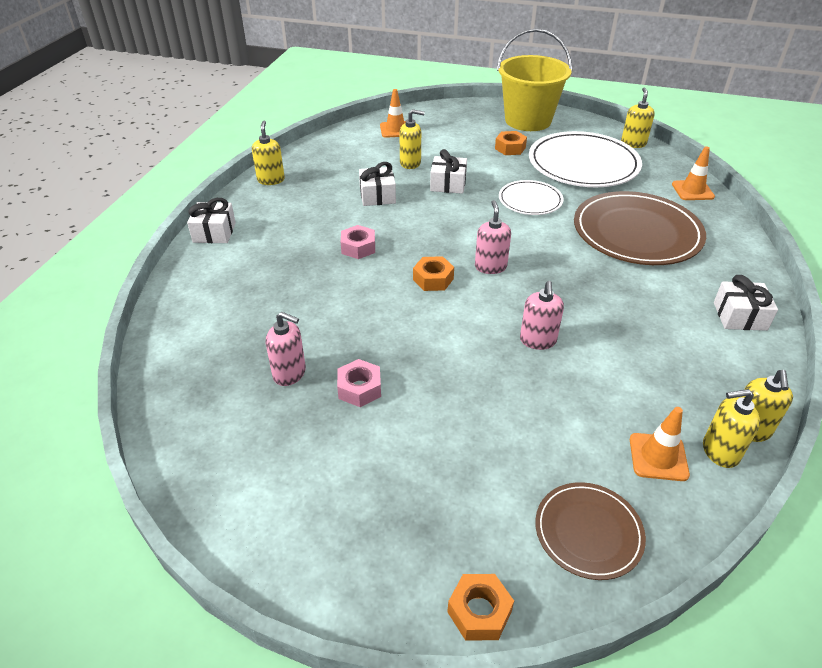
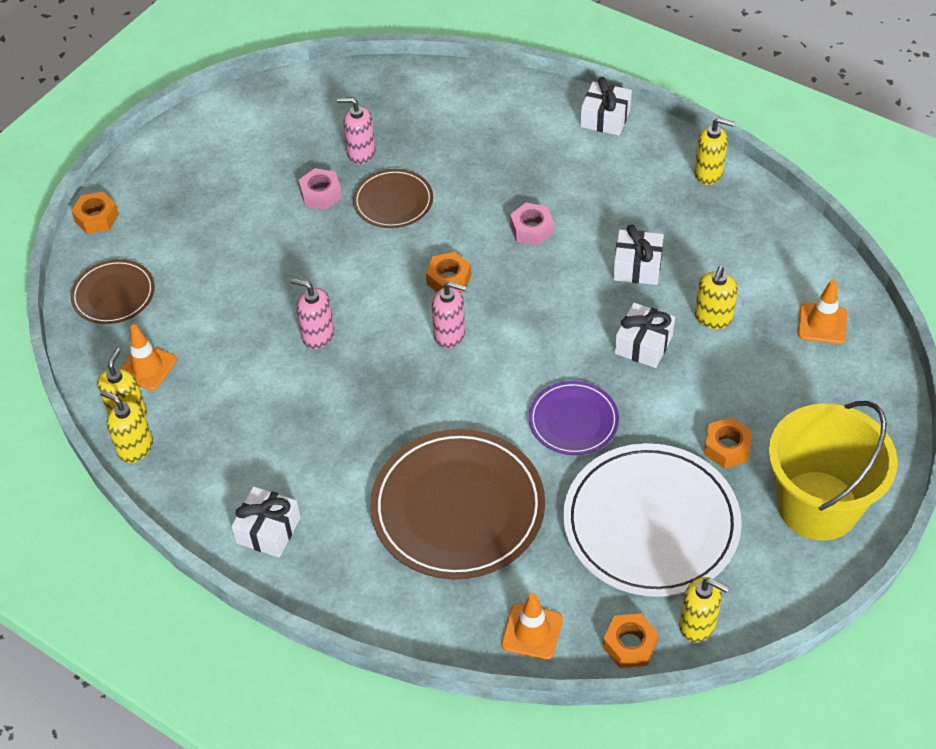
camera: 110 degrees right, 10 degrees up
pink soap dispenser [266,312,306,386] -> pink soap dispenser turned 60 degrees clockwise [337,97,376,165]
white plate [499,180,564,215] -> purple plate [529,381,619,455]
none -> brown plate [353,169,433,228]
none -> orange nut [603,613,659,668]

